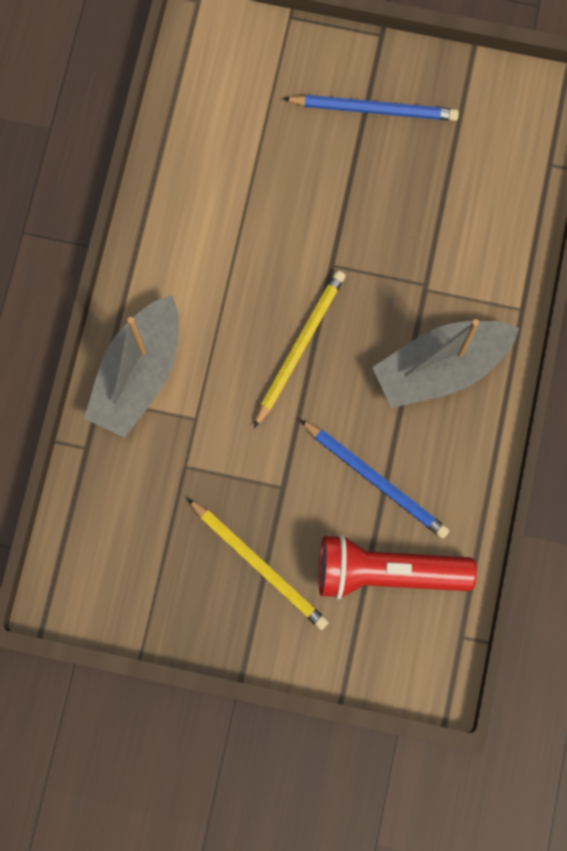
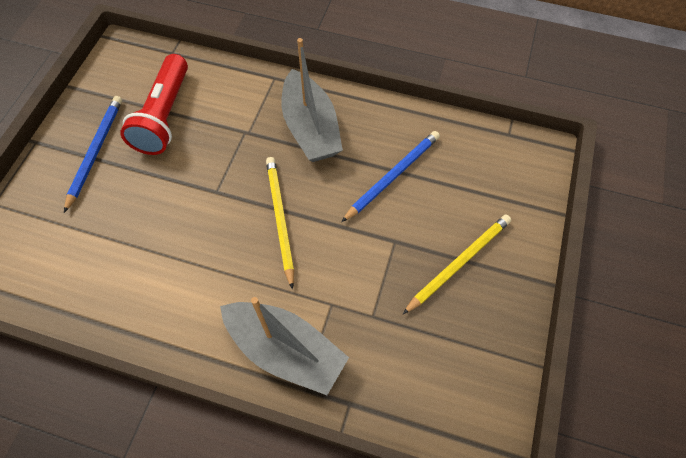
camera: 85 degrees left, 15 degrees down
yellow pencil [254,270,346,428] -> yellow pencil turned 45 degrees clockwise [266,157,294,290]
red flashlight [319,534,477,600] -> red flashlight moved to [120,54,188,155]

